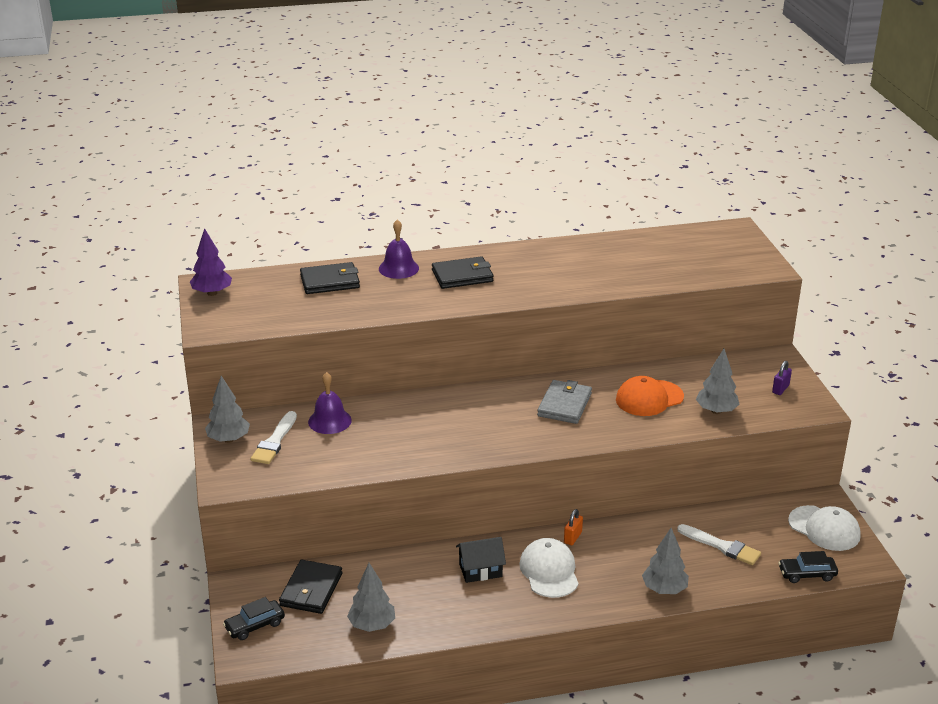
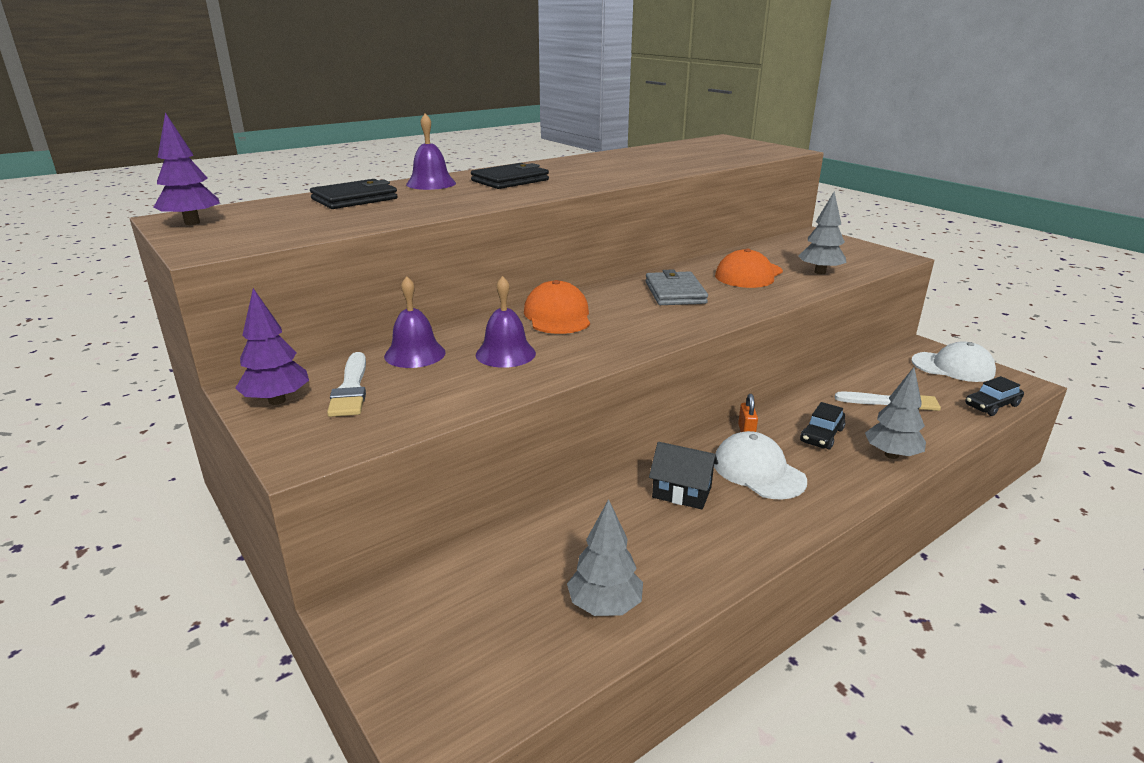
camera: 25 degrees left, 5 degrees down
grey tree [205,376,250,443] -> purple tree [235,288,309,405]
black car [223,597,285,640] -> black car moved to [800,402,845,449]
black wallet [279,560,342,614] -> none
black house [456,537,506,583] -> black house turned 60 degrees clockwise [649,442,718,509]
purple padlock [772,361,792,395] -> none
none -> purple bell [476,276,536,368]
none -> orange cap [524,280,590,334]

